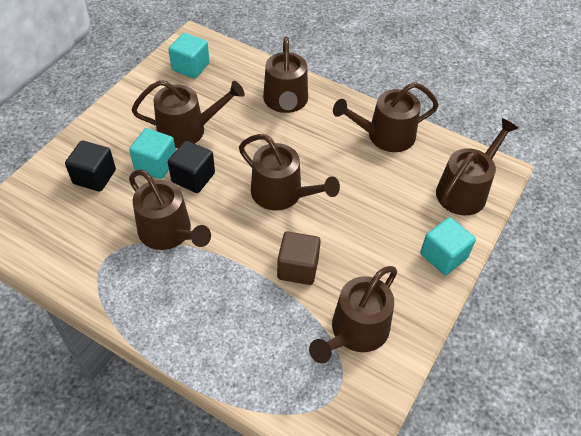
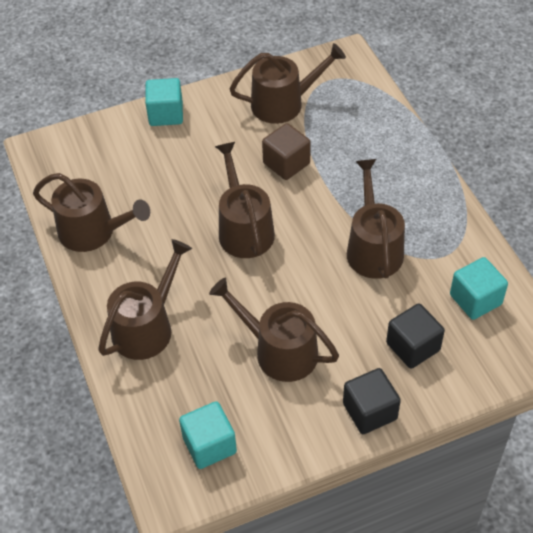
camera: 140 degrees left, 0 degrees up
turquoise cube [129,128,176,179] -> turquoise cube moved to [450,257,508,320]
black cube [168,141,215,193] -> black cube moved to [343,368,401,434]
brown watering can [436,118,518,215] -> none

